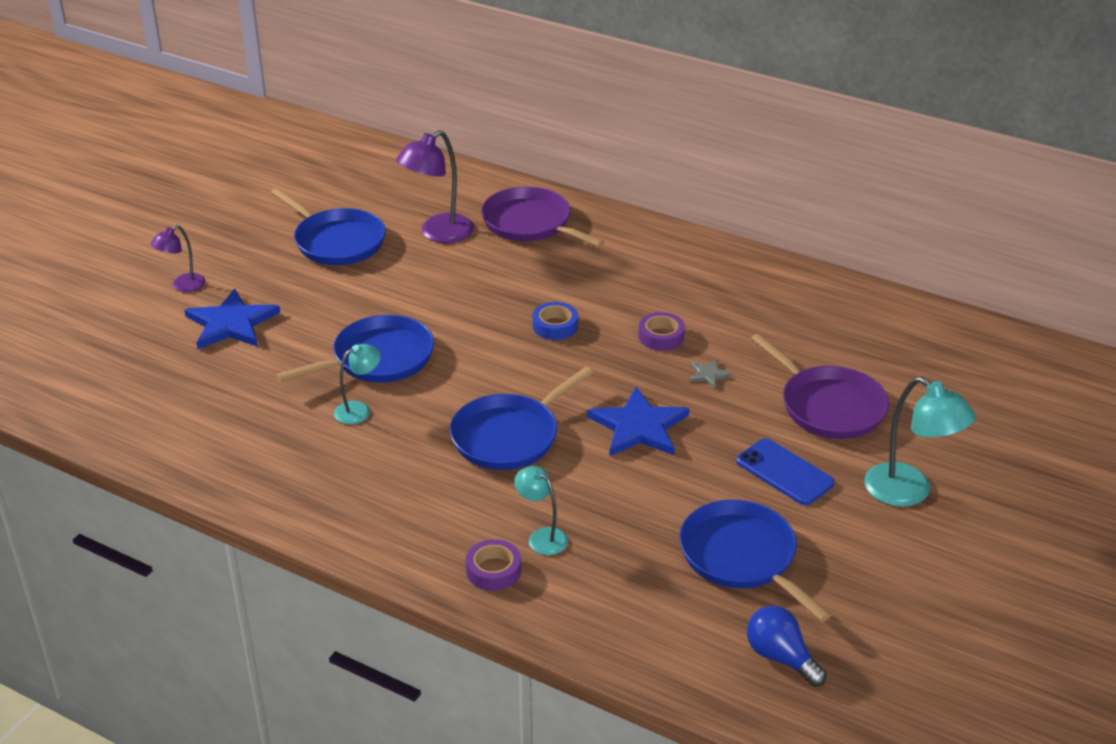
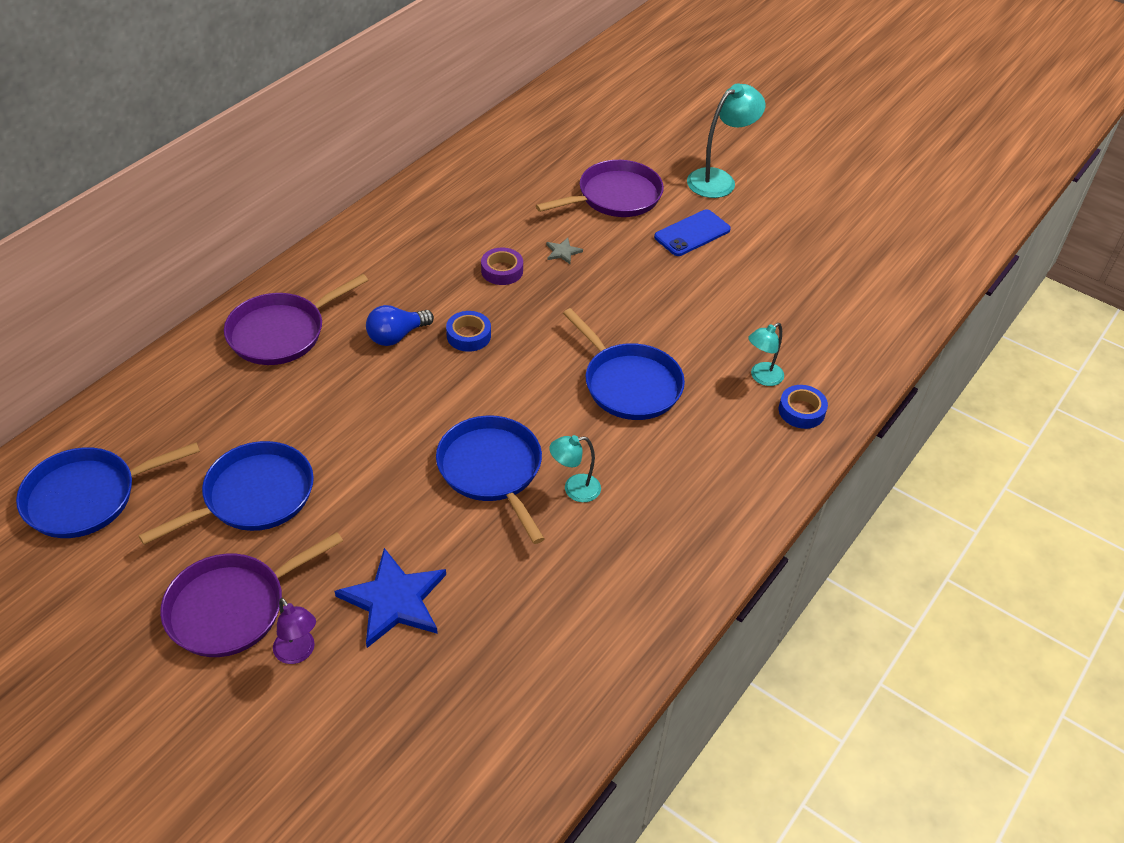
camera: 85 degrees left, 10 degrees up
turquoise lamp [334,344,381,424] -> turquoise lamp turned 75 degrees counterclockwise [549,435,601,502]
purple lamp [396,130,474,243] -> none
purple tape [466,539,521,591] -> blue tape [779,385,828,429]
blue star [587,387,689,456] -> none
blue pan [679,500,831,622] -> blue pan moved to [16,442,200,538]
blue light bulb [747,606,827,687] -> blue light bulb moved to [366,305,434,346]
none -> purple pan [160,532,343,657]

